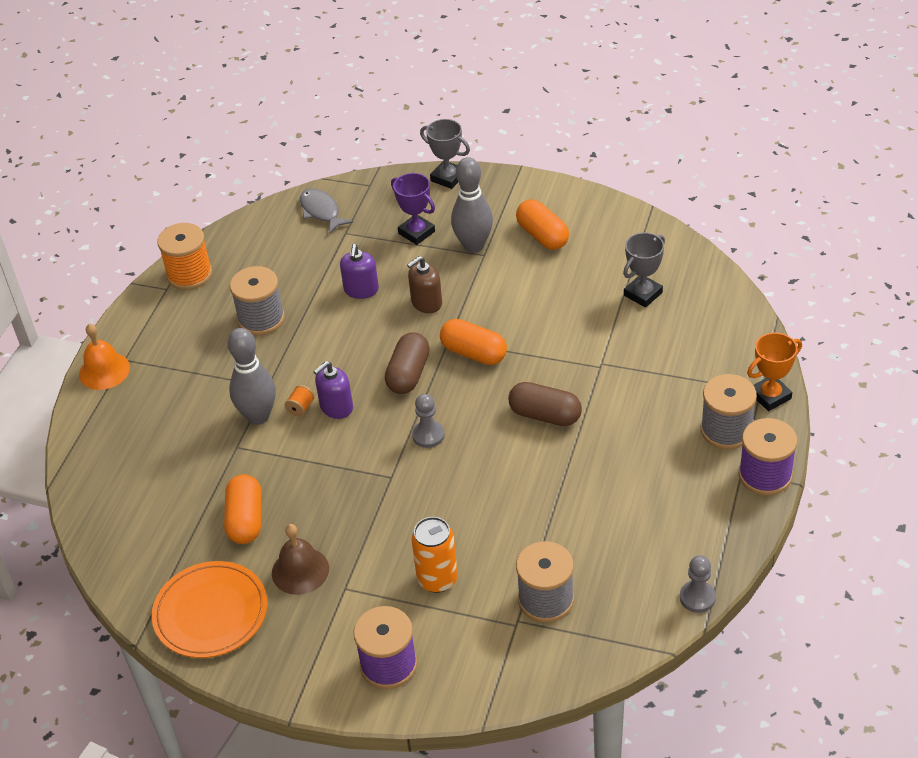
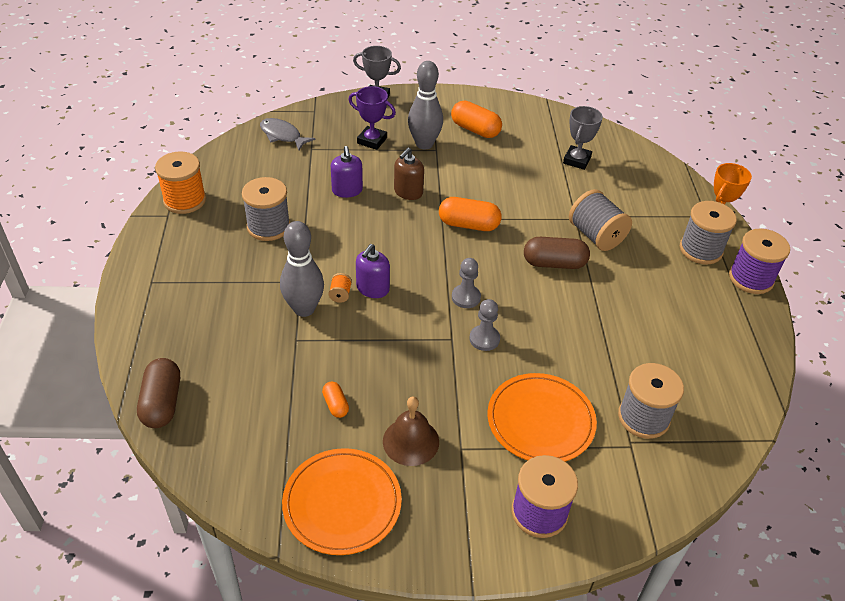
camera: 25 degrees left, 0 degrees up
orange bell [79,324,130,390] -> none
orange capsule [224,474,261,544] -> orange capsule [322,382,349,418], size x0.54
brown capsule [385,332,430,394] -> brown capsule moved to [137,358,180,428]
orange can [411,517,458,593] -> orange plate [487,373,597,462]
grey pawn [680,555,716,613] -> grey pawn moved to [470,299,500,351]
none -> grey spool [569,189,632,251]

